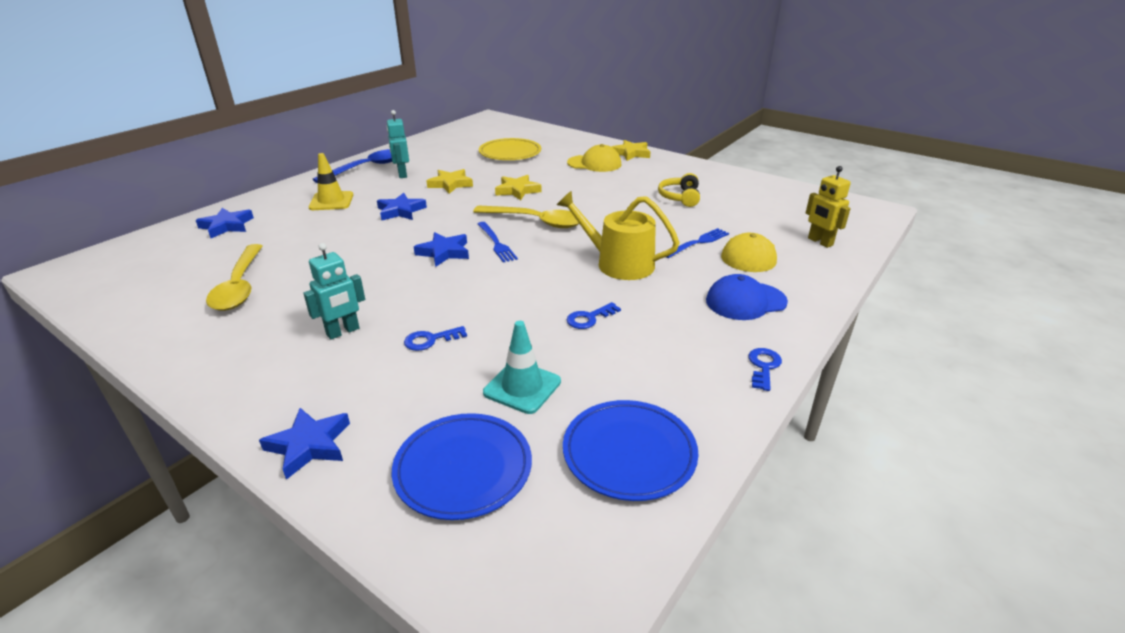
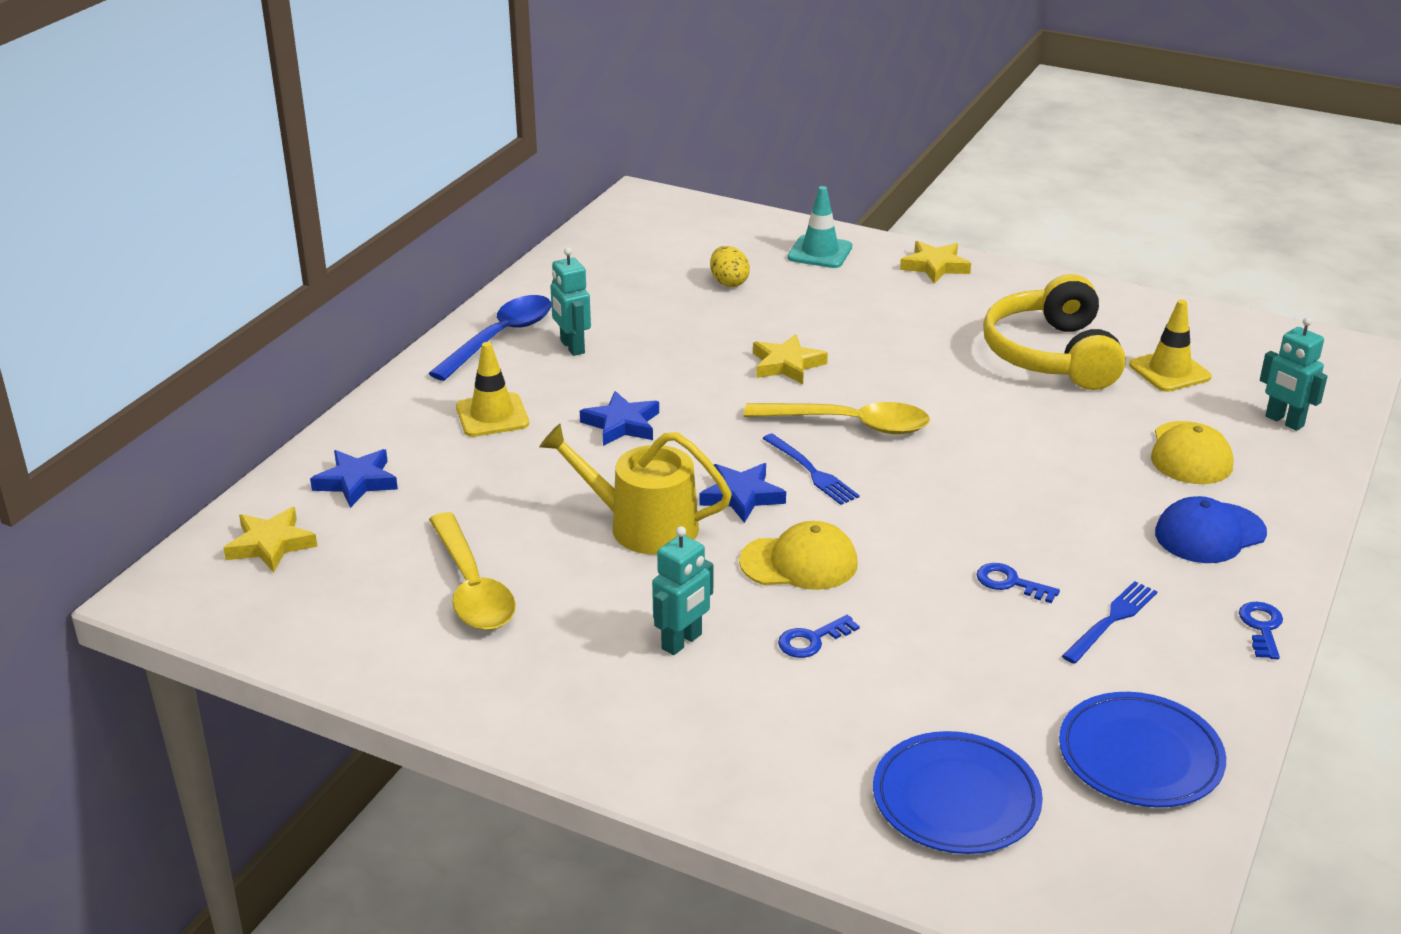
camera: 10 degrees left, 0 degrees up
blue star [259,408,350,480] -> none
yellow star [427,169,473,194] -> yellow star moved to [223,507,318,573]
yellow plate [479,138,541,160] -> yellow egg [710,246,750,287]
turquoise traffic cone [483,321,561,414] -> turquoise traffic cone moved to [788,186,852,268]
yellow watering can [557,191,679,280] -> yellow watering can moved to [539,424,732,555]
yellow cap [567,144,621,172] -> yellow cap moved to [739,521,857,590]
blue key [567,302,621,329] -> blue key turned 75 degrees clockwise [977,563,1060,603]
yellow headphones [658,173,700,207] -> yellow headphones [983,274,1126,390], size x1.92
blue fork [666,228,729,258] -> blue fork moved to [1062,581,1158,664]
yellow robot [806,166,851,248] -> turquoise robot [1260,317,1328,431]
none -> yellow traffic cone [1129,299,1212,392]

